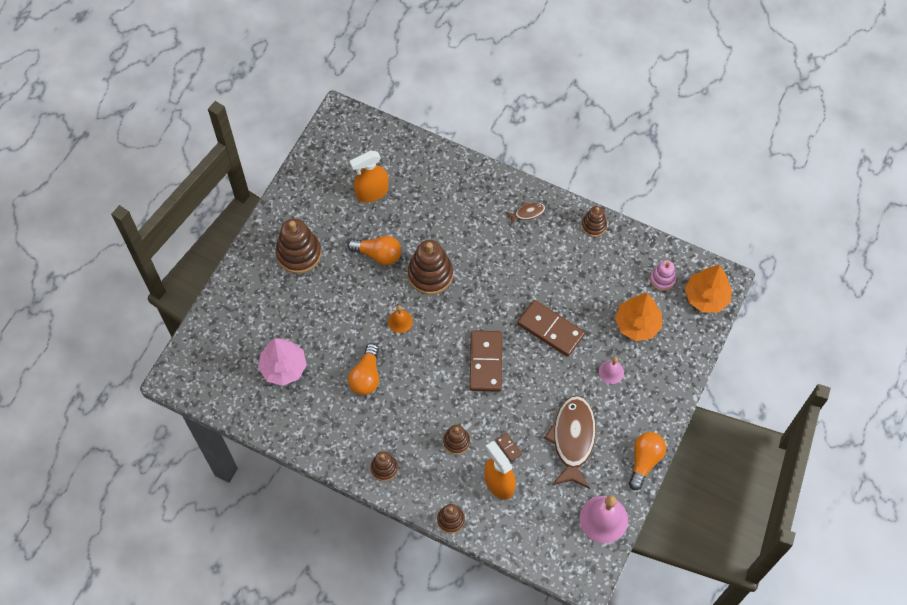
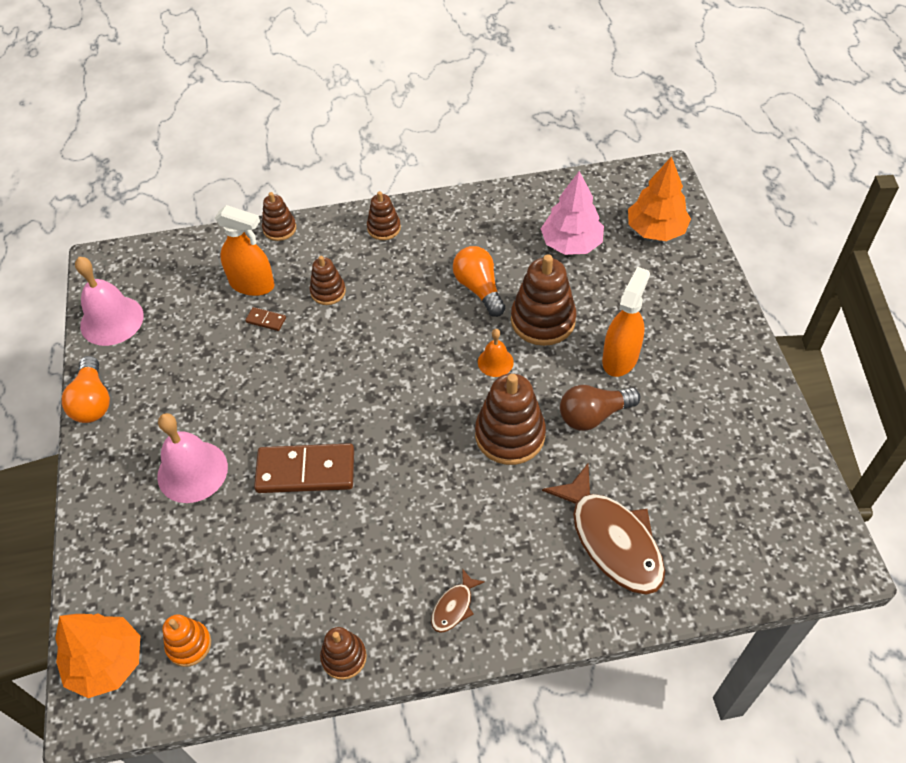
camera: 145 degrees right, 10 degrees down
brown stacking toy [276,219,322,274] -> brown stacking toy moved to [511,254,576,346]
orange light bulb [347,236,401,265] -> brown light bulb [560,385,640,431]
orange spray bottle [350,151,389,203] -> orange spray bottle moved to [602,267,650,377]
brown domino [470,330,502,392] -> none
brown fish [544,396,596,489] -> brown fish moved to [542,464,665,595]
pink bell [599,357,624,384] -> pink bell [157,413,228,503], size x1.83
orange tree [615,293,662,341] -> orange tree moved to [628,156,691,241]
pink stacking toy [650,260,676,291] -> orange stacking toy [163,614,211,667]

